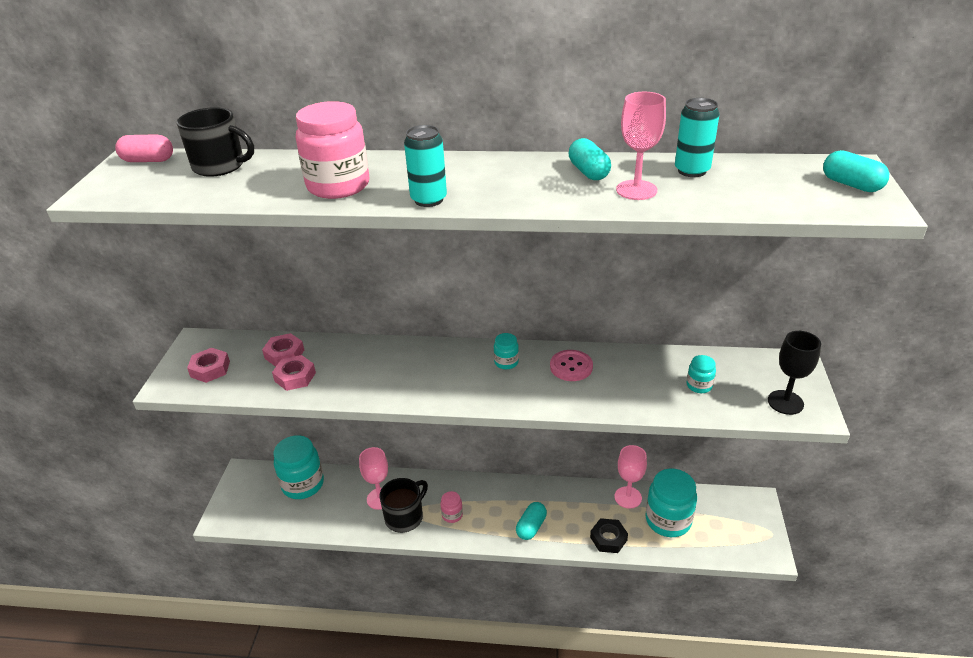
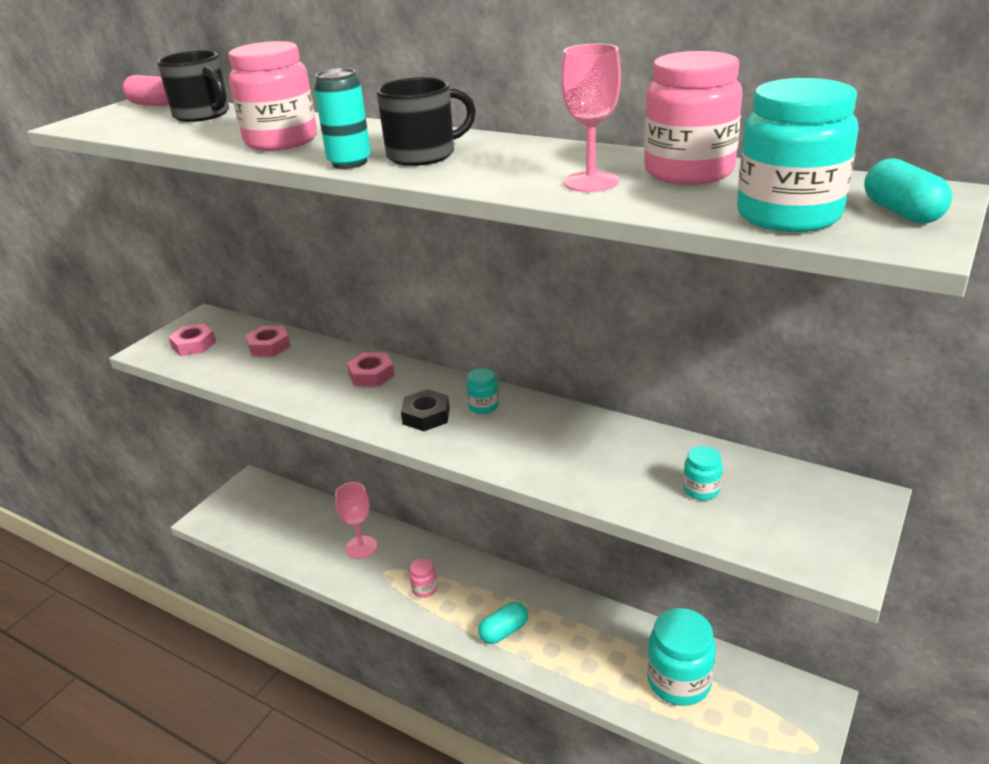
camera: 25 degrees right, 5 degrees down
pink nut [272,355,316,391] -> pink nut moved to [347,352,395,387]
turquoise jar [273,435,324,499] -> turquoise jar moved to [737,78,859,232]
black mug [379,478,428,533] -> black mug moved to [377,77,476,166]
pink button [550,350,593,381] -> none
turquoise capsule [568,138,611,180] -> none
black nut [590,518,628,553] -> black nut moved to [401,389,450,431]
pink goblet [615,445,647,509] -> none
turquoise can [675,98,720,177] -> pink jar [644,51,742,185]
black goblet [768,331,821,415] -> none

